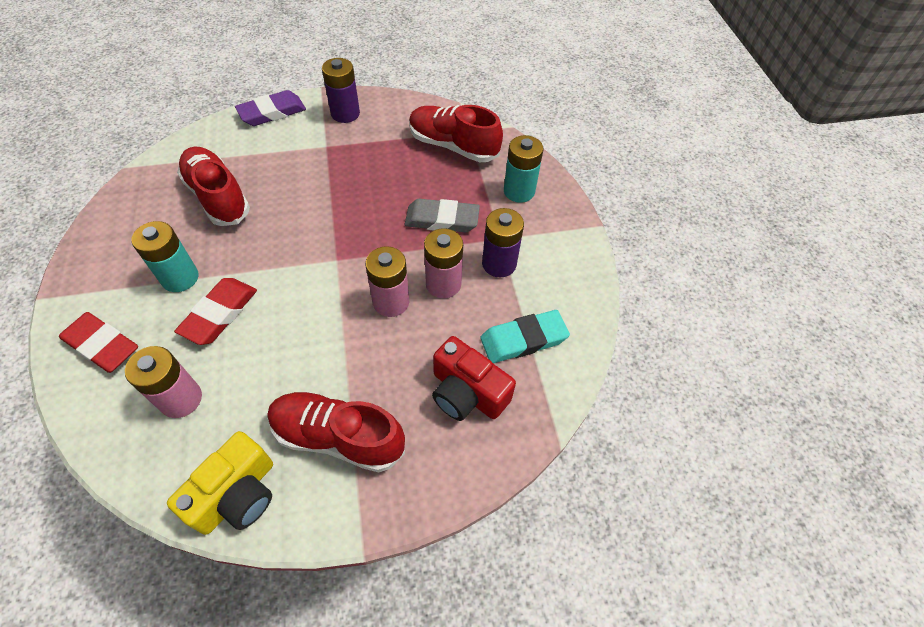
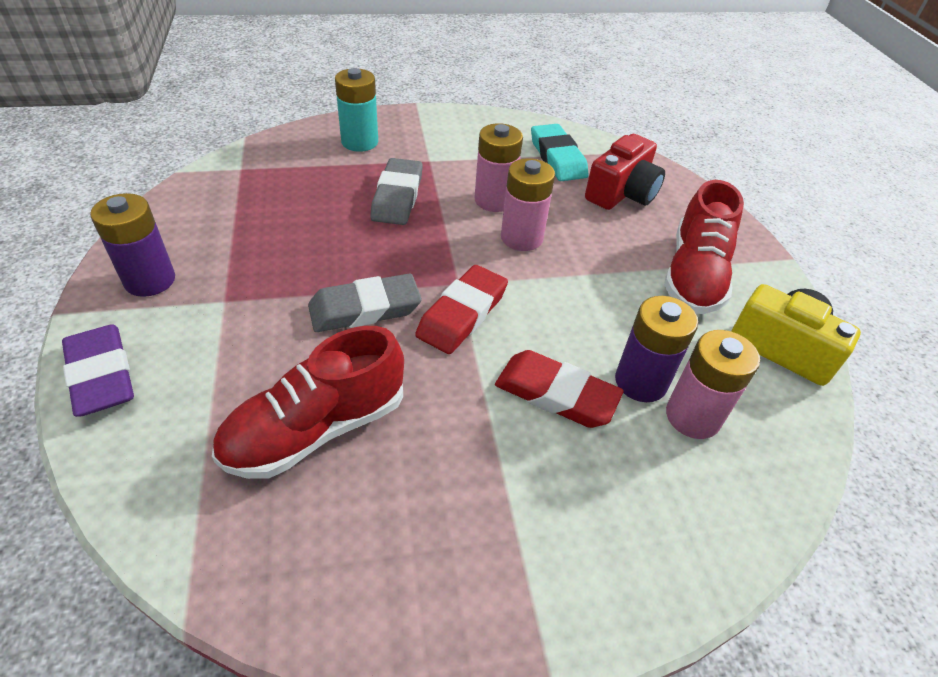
camera: 90 degrees left, 10 degrees down
red eraser [59,312,138,373] -> red eraser moved to [415,265,508,354]
turquoise battery [132,221,198,292] -> none
red shoe [409,105,503,162] -> none
purple battery [482,208,524,278] -> purple battery moved to [615,296,698,402]
none -> grey eraser [308,273,422,332]

